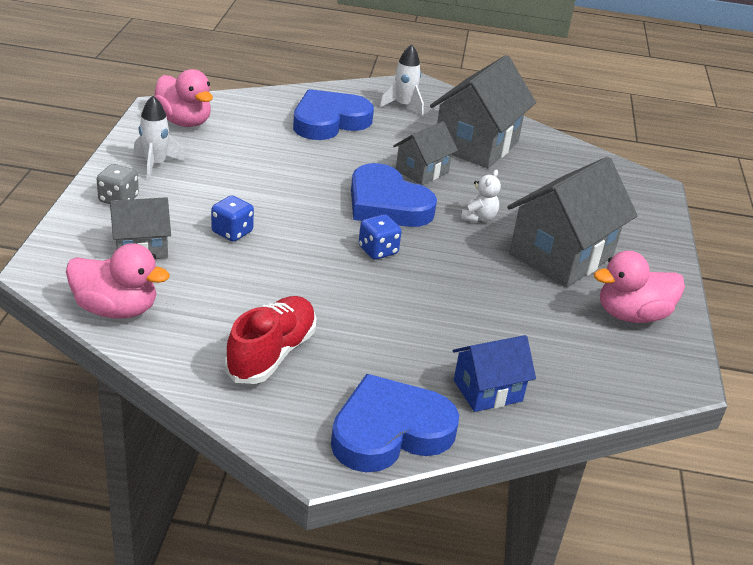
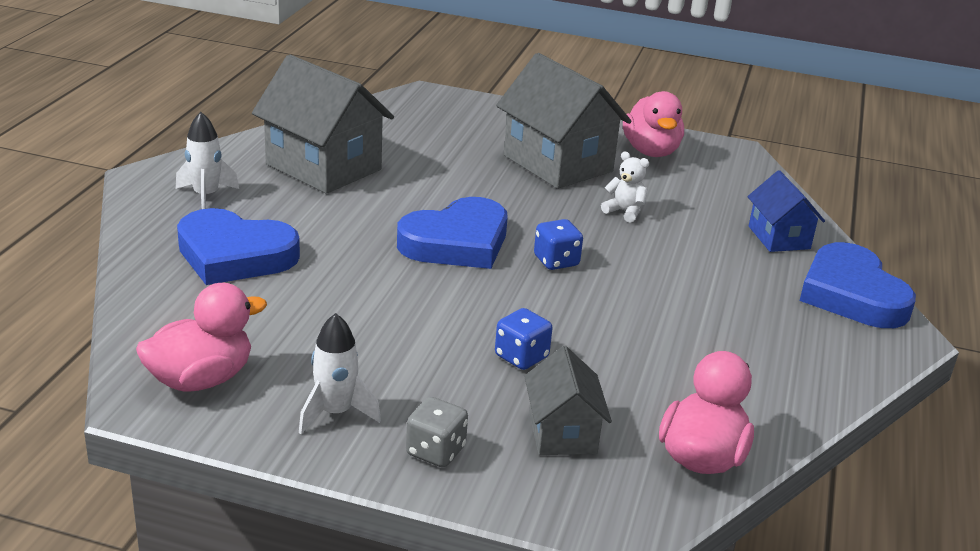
camera: 80 degrees left, 5 degrees down
red shoe [225,296,316,384] -> none
blue heart [293,89,374,140] -> blue heart turned 45 degrees counterclockwise [177,208,300,285]
grey house [393,121,458,185] -> none
white teddy bear [461,170,501,223] -> white teddy bear moved to [601,152,649,223]

